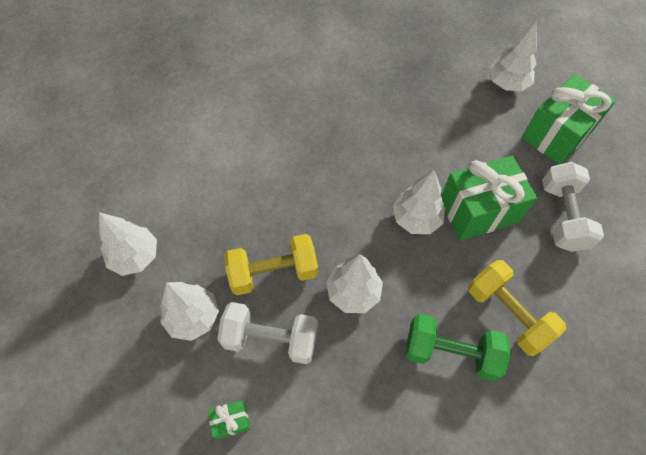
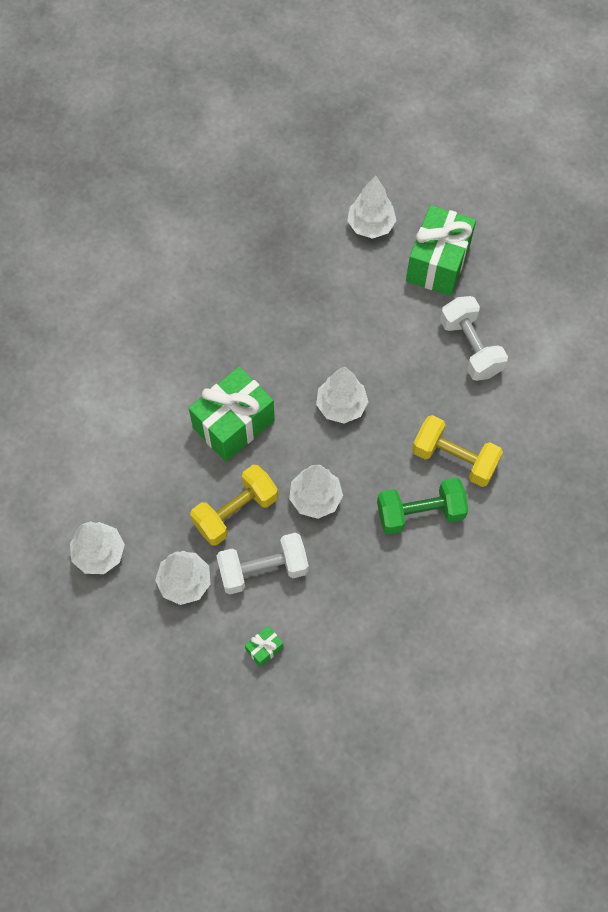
camera: 25 degrees left, 5 degrees up
green gift [441,156,537,241] -> green gift moved to [189,366,275,462]

